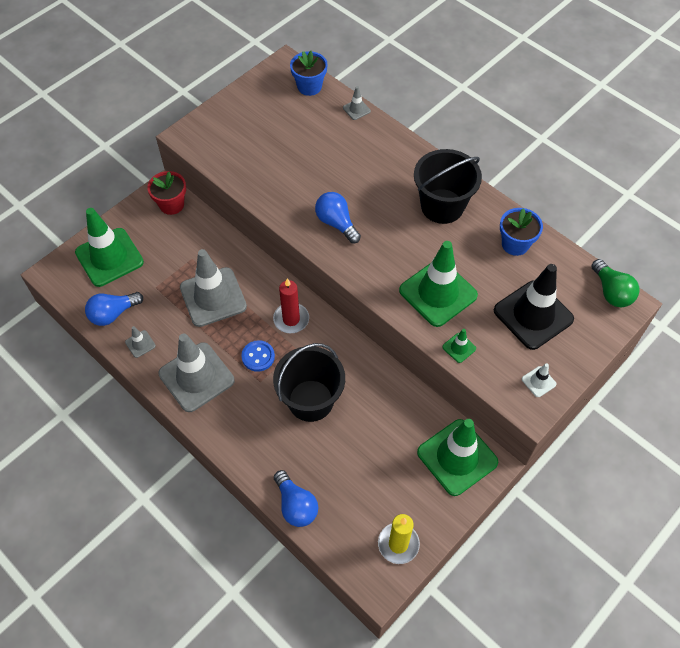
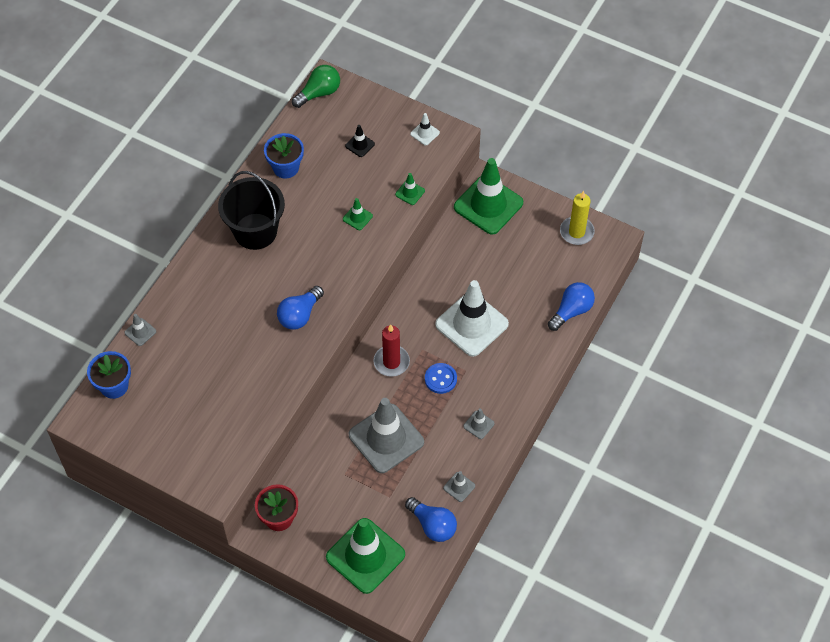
camera: 105 degrees left, 0 degrees up
grey traffic cone [158,333,234,412] -> grey traffic cone [463,408,495,439], size x0.41
black bucket [273,343,345,422] -> white traffic cone [435,280,509,357]
green traffic cone [399,241,478,327] -> green traffic cone [343,198,373,230], size x0.41
black traffic cone [494,264,574,350] -> black traffic cone [345,125,375,157], size x0.41

